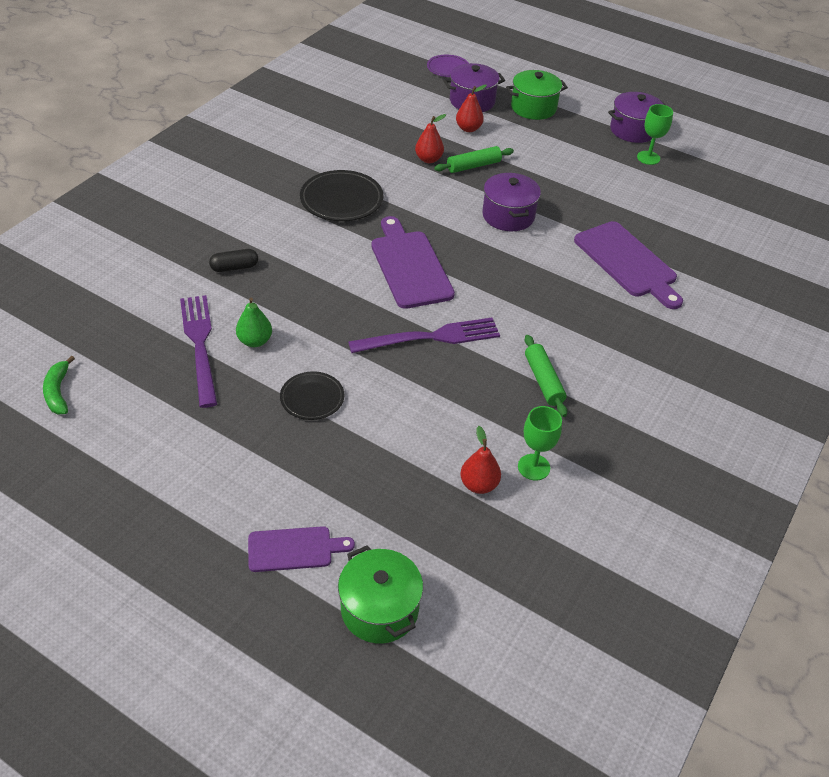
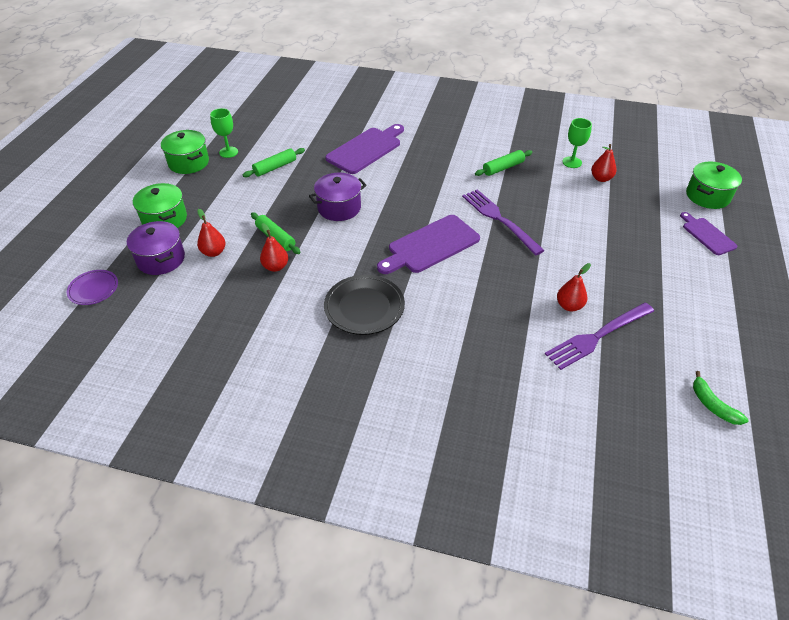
camera: 105 degrees left, 0 degrees up
green banana [43,356,75,414] -> green banana turned 90 degrees clockwise [693,371,749,425]
black capsule [209,249,258,272] -> none
green pear [236,297,272,347] -> red pear [557,263,591,311]
black plate [280,371,344,420] -> none
purple pot [608,92,667,143] -> green pot [161,130,209,174]
none -> green rolling pin [243,148,305,177]

